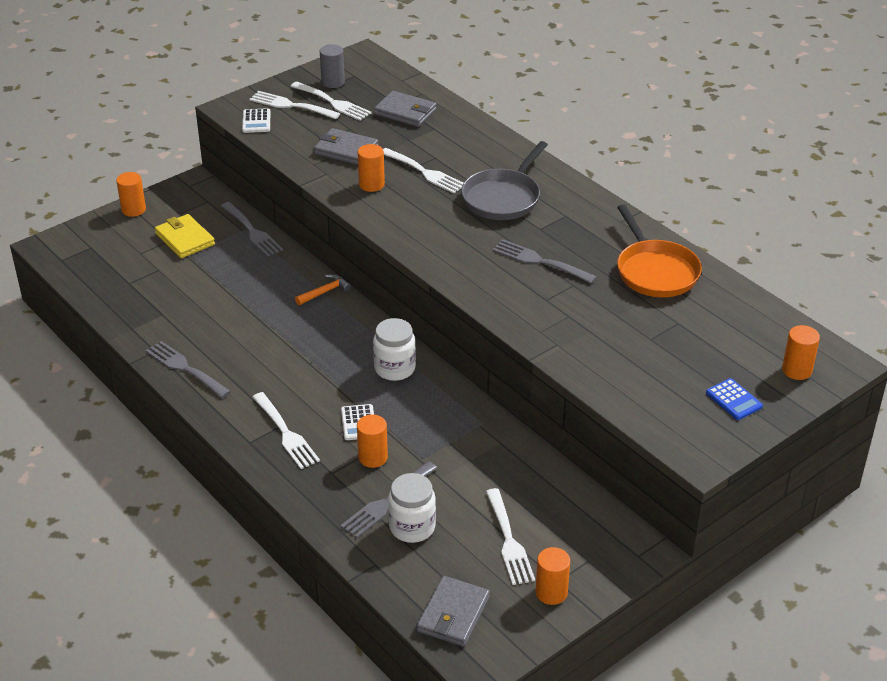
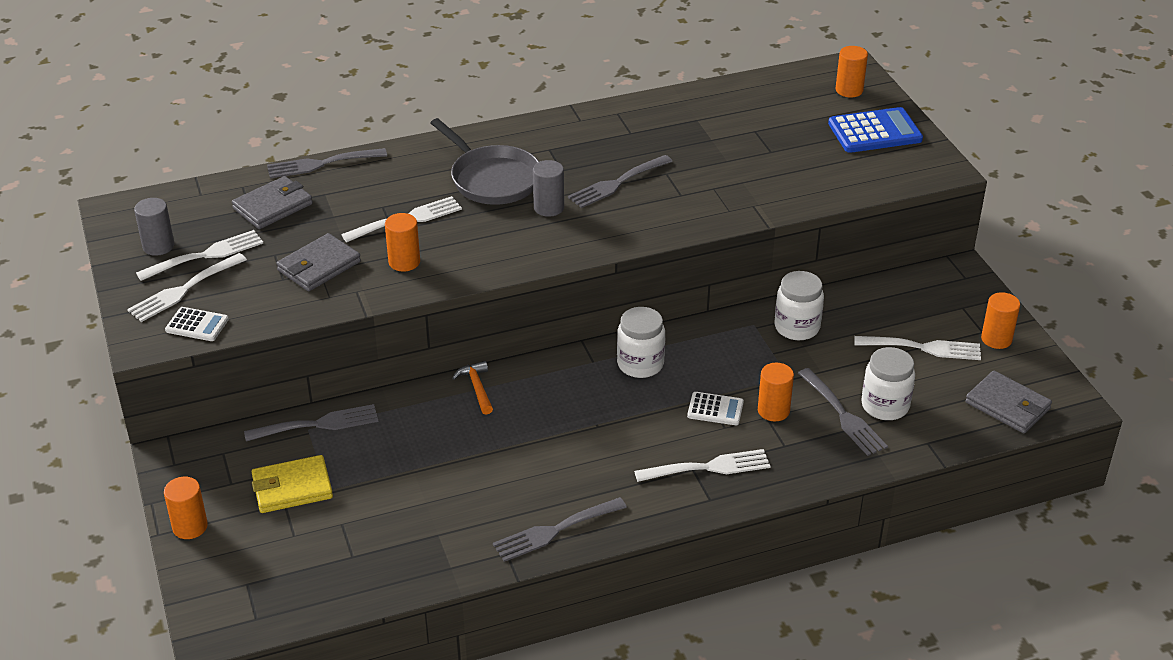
camera: 70 degrees left, 0 degrees up
orange pan [617,204,702,297] -> none
blue calculator [706,378,763,420] -> blue calculator [828,107,923,153], size x1.76
none -> grey fork [267,148,387,178]
none -> grey cylinder [533,160,564,217]
none -> white jar [774,271,824,340]

